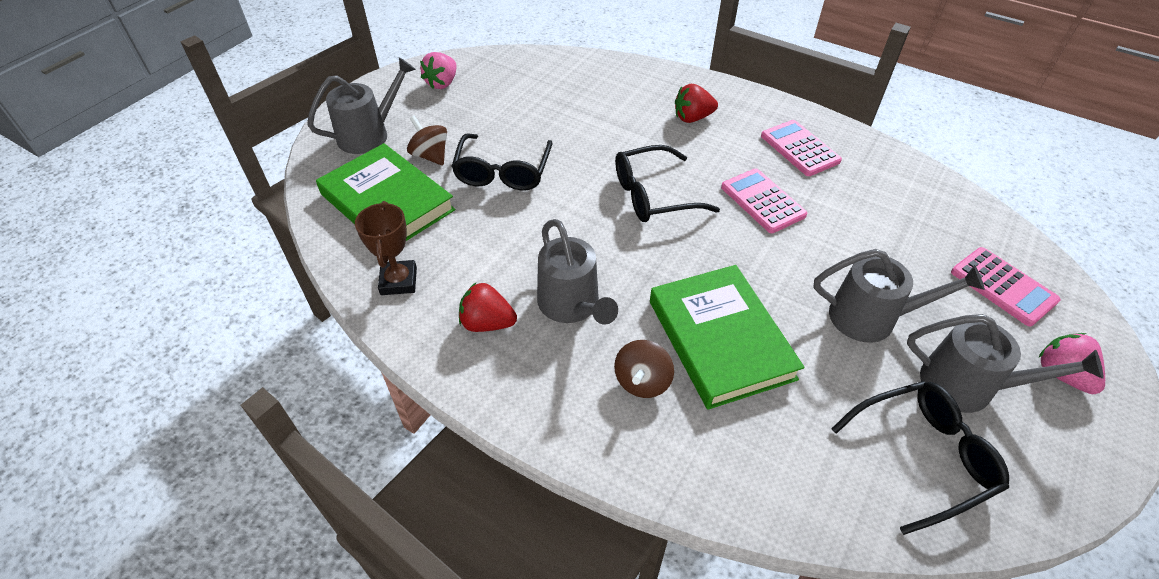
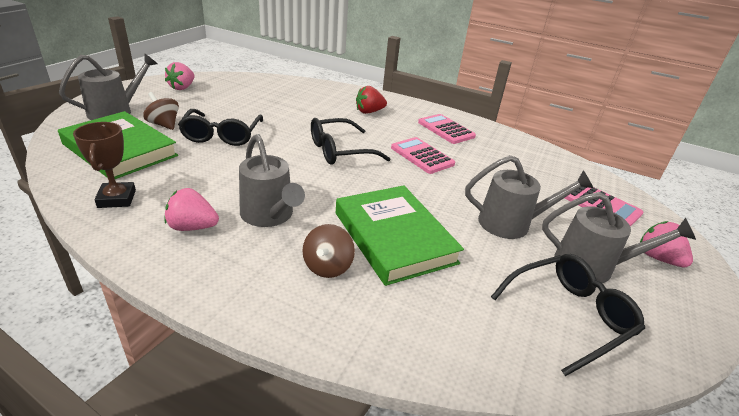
camera: 10 degrees left, 15 degrees down
red strawberry [459,283,517,332] -> pink strawberry [164,188,219,231]

